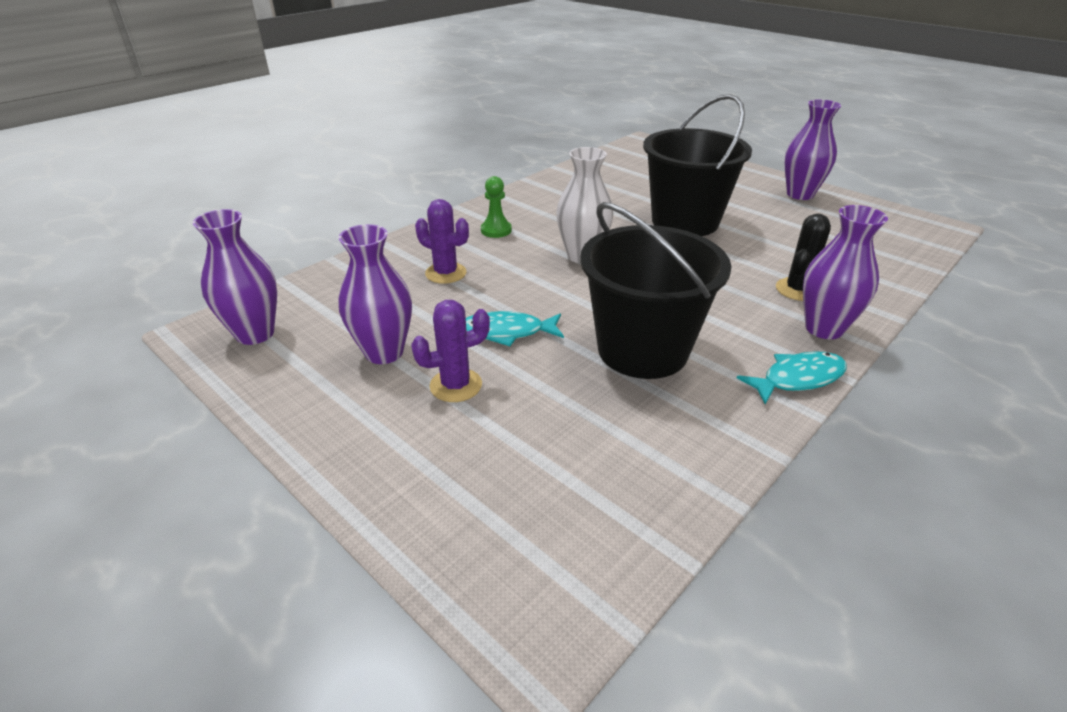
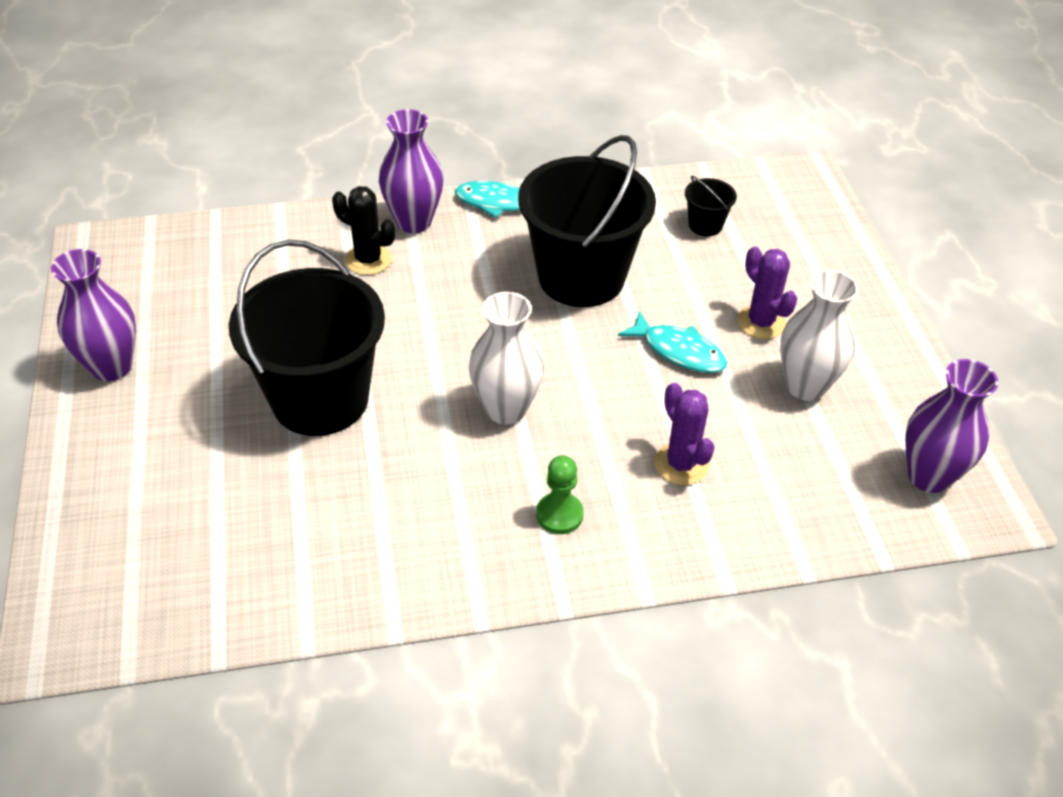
camera: 145 degrees left, 10 degrees up
purple vase [338,224,412,364] -> white vase [780,270,859,401]
purple cactus [411,300,490,402] -> purple cactus turned 45 degrees clockwise [737,246,798,339]
black cactus [776,214,831,301] -> black cactus turned 45 degrees clockwise [332,186,395,275]
none -> black bucket [685,176,737,236]

